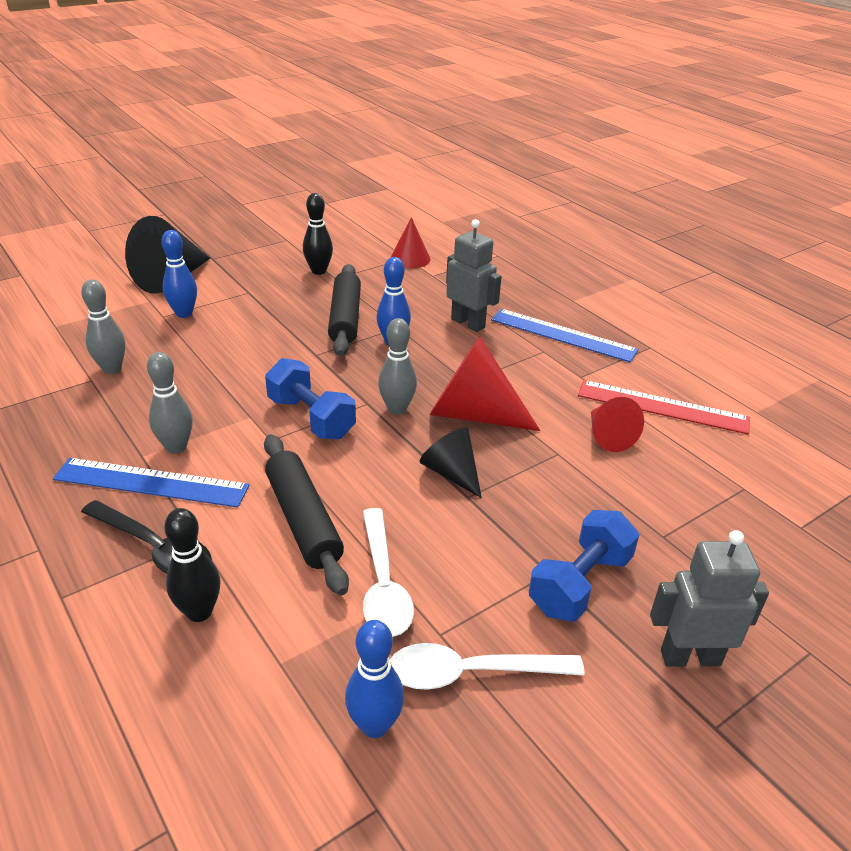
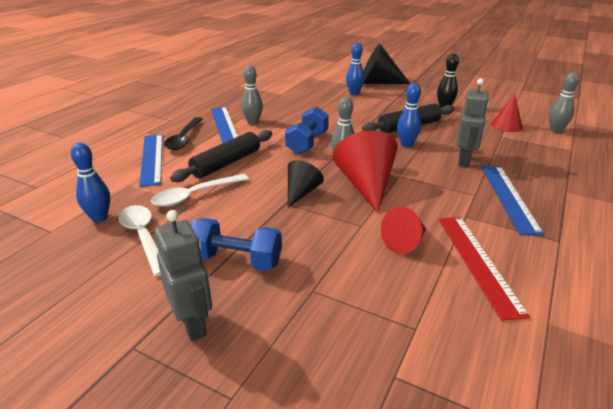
camera: 65 degrees right, 5 degrees down
grey bowling pin [81,279,125,374] -> grey bowling pin moved to [549,72,580,133]
black bowling pin [164,508,221,622] -> blue ruler [139,134,163,187]

